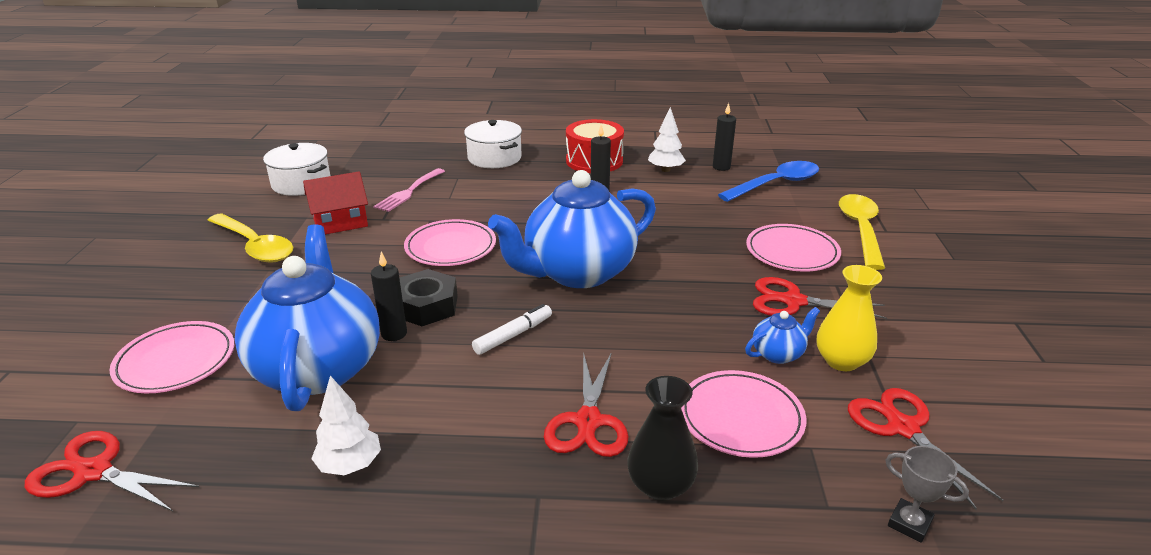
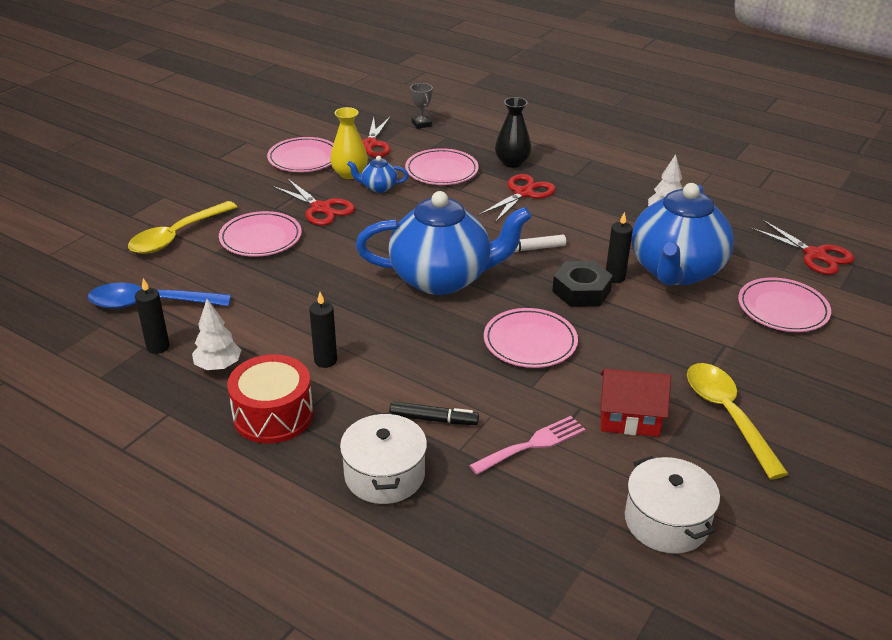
camera: 150 degrees left, 5 degrees up
none -> pink plate [267,137,334,172]
none -> black marker [389,402,479,425]

